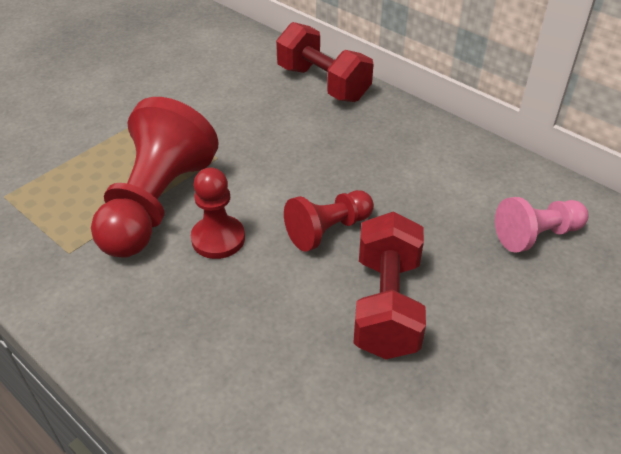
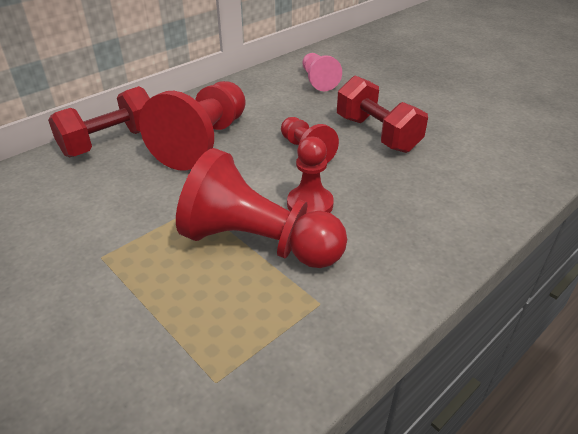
camera: 85 degrees left, 5 degrees down
red dumbbell [353,211,426,359] -> red dumbbell turned 45 degrees clockwise [337,75,428,153]
none -> red pawn [139,81,246,170]

